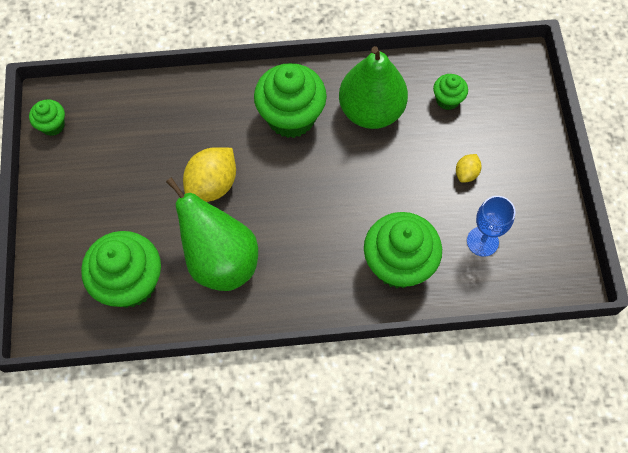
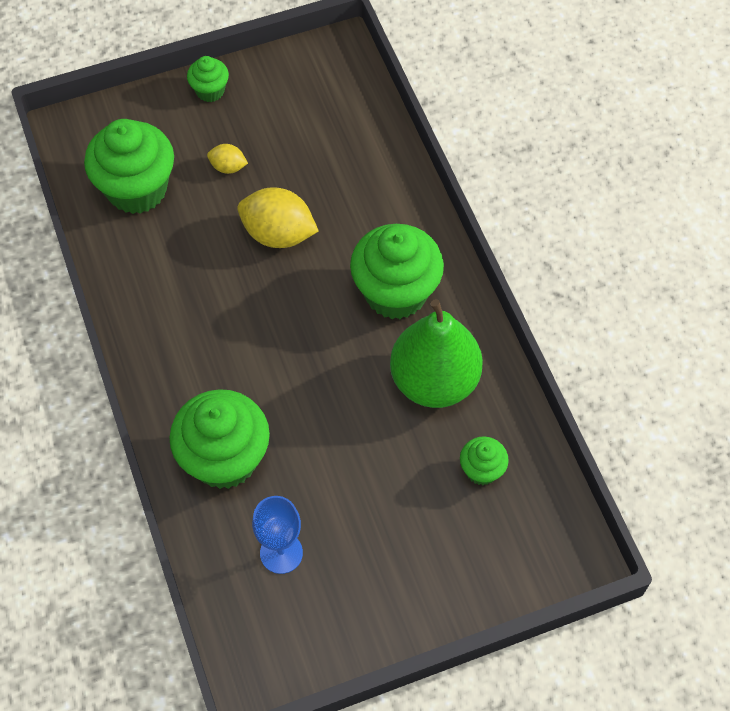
camera: 75 degrees right, 5 degrees down
green cupcake [29,99,65,136] -> green cupcake moved to [187,56,229,102]
green pear [166,177,258,291] -> none
yellow lemon [456,154,481,183] -> yellow lemon moved to [207,144,248,174]

